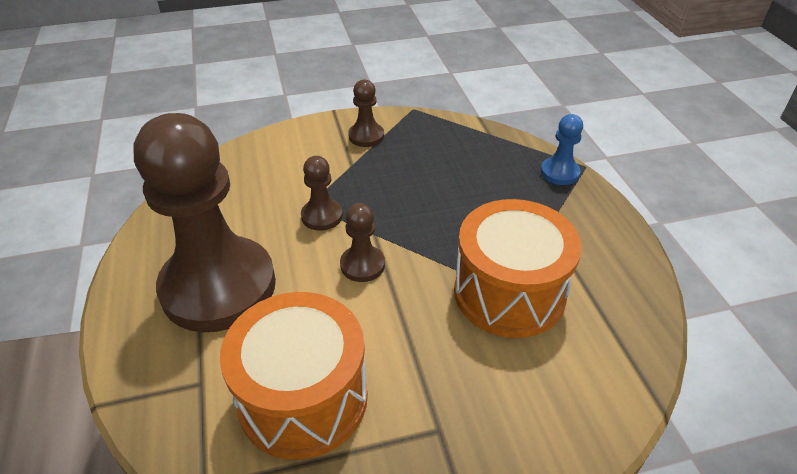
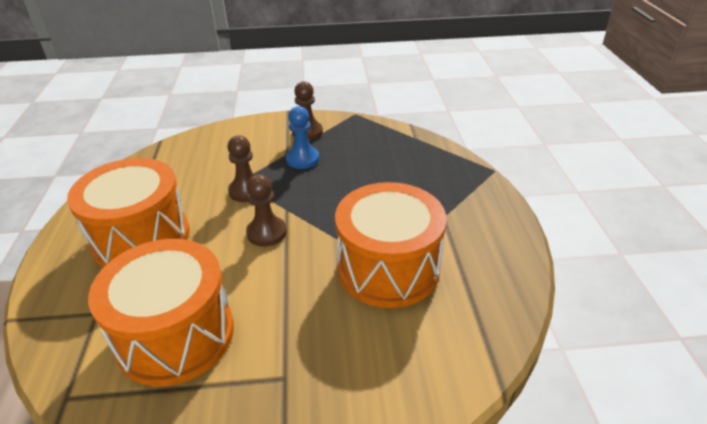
camera: 10 degrees right, 5 degrees down
brown pawn [133,113,276,332] -> orange drum [67,158,190,268]
blue pawn [541,114,583,185] -> blue pawn moved to [286,106,319,169]

